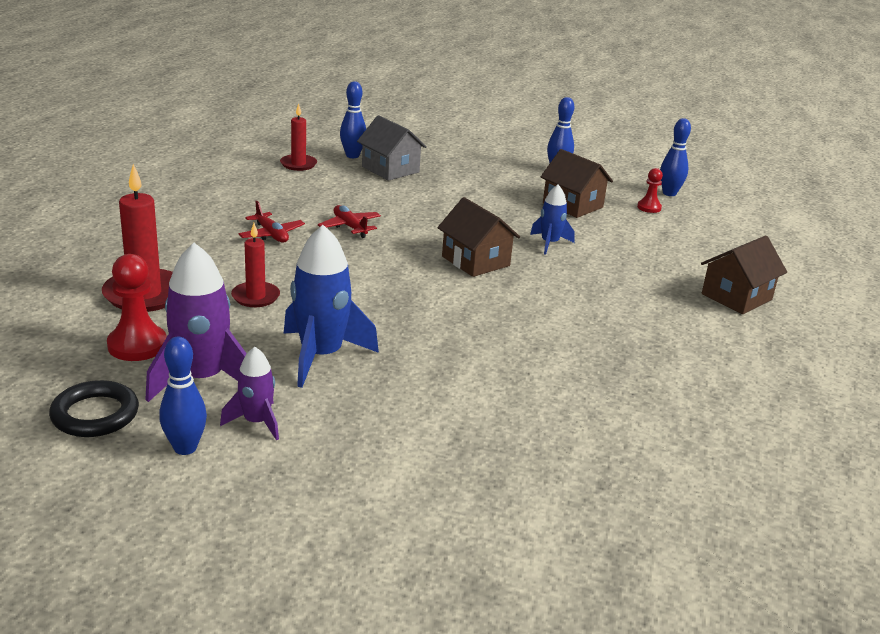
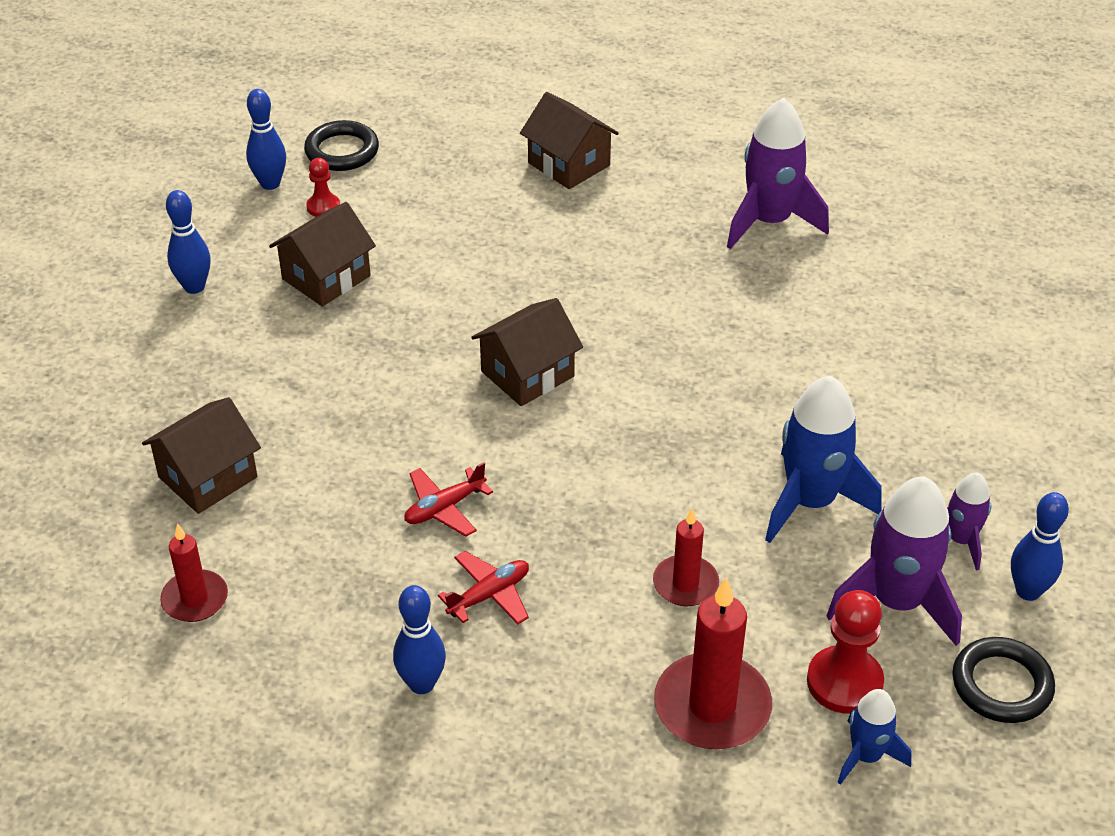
camera: 90 degrees left, 15 degrees up
blue bowling pin [340,81,366,158] -> blue bowling pin moved to [393,585,446,694]
grey house [357,115,427,181] -> brown house [142,397,261,514]
blue rocket [530,185,575,255] -> blue rocket moved to [837,689,911,785]
none -> black ring [304,120,379,171]
none -> purple rocket [727,98,829,249]

